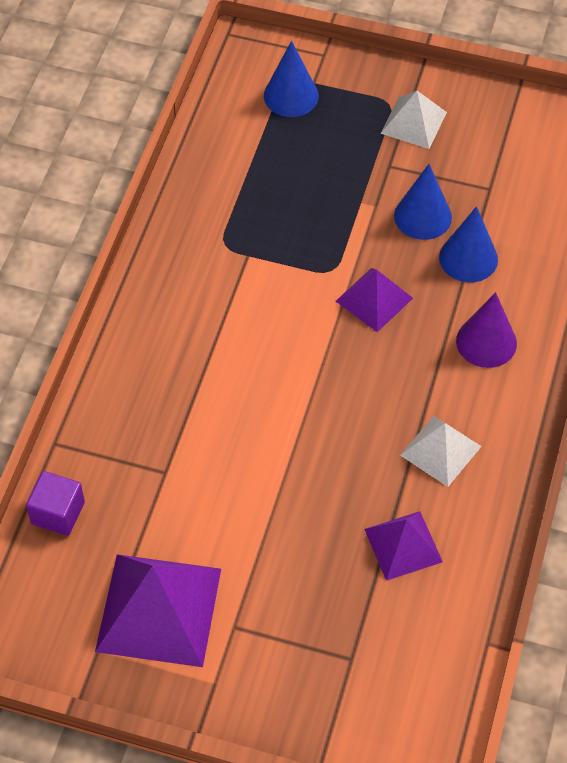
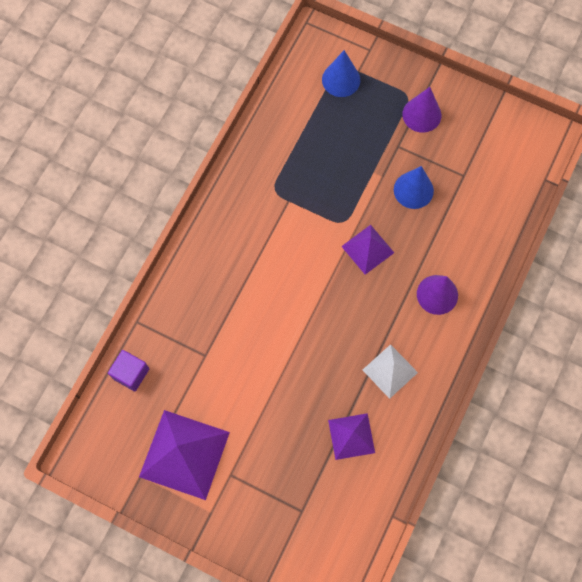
camera: 10 degrees right, 15 degrees up
white pyramid [381,91,447,149] -> purple cone [402,87,441,133]
blue cone [439,206,498,282] -> none

